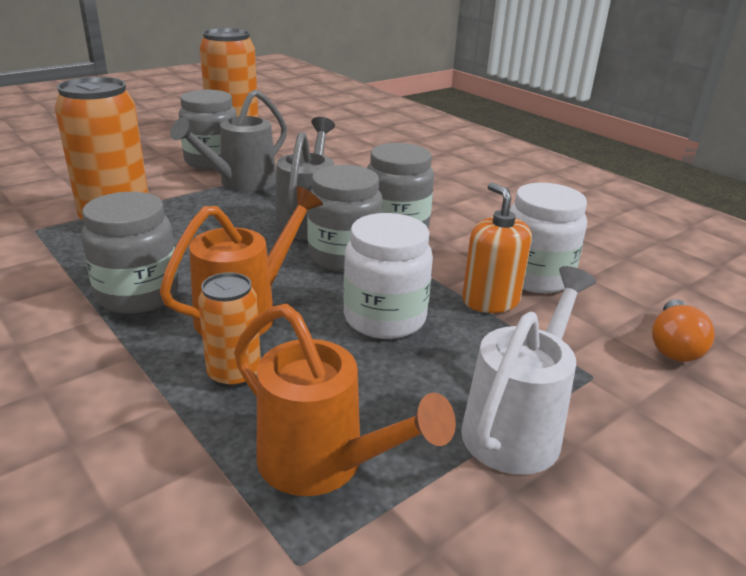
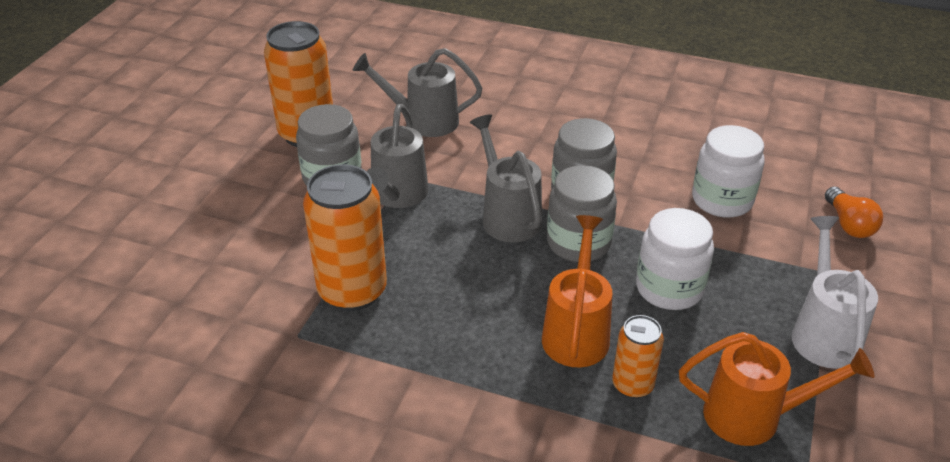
camera: 30 degrees left, 10 degrees up
grey jar [81,192,179,314] -> none
orange soap dispenser [462,182,532,313] -> none
none -> grey watering can [353,48,482,137]

